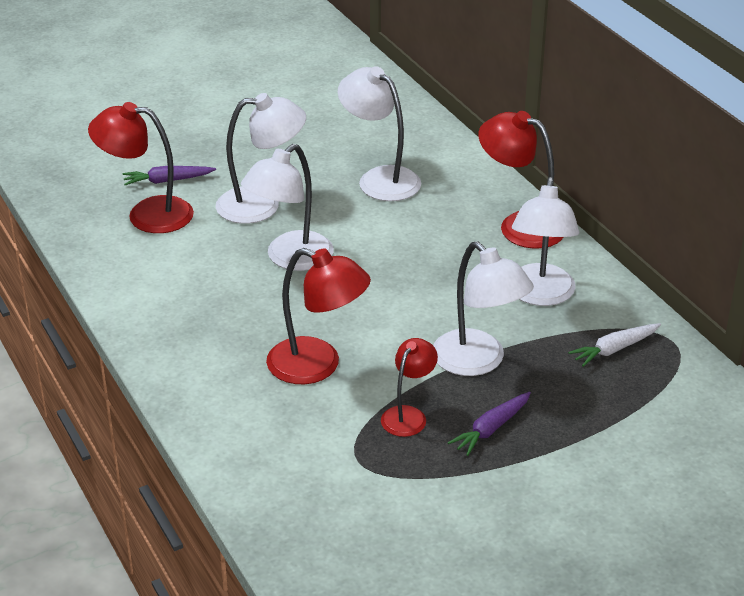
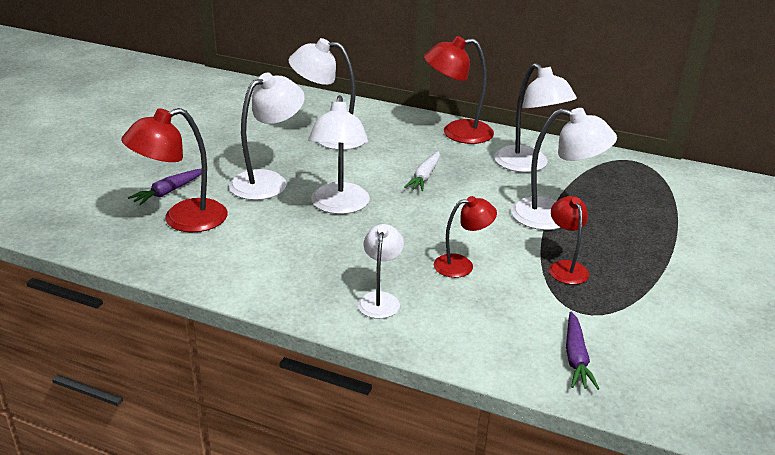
camera: 40 degrees left, 5 degrees down
red lamp [266,248,371,384] -> red lamp [434,196,497,278], size x0.60
purple carrot [448,392,531,456] -> purple carrot moved to [566,312,599,390]
white carrot [568,323,661,367] -> white carrot moved to [404,151,440,191]
none -> white lamp [358,224,404,319]

